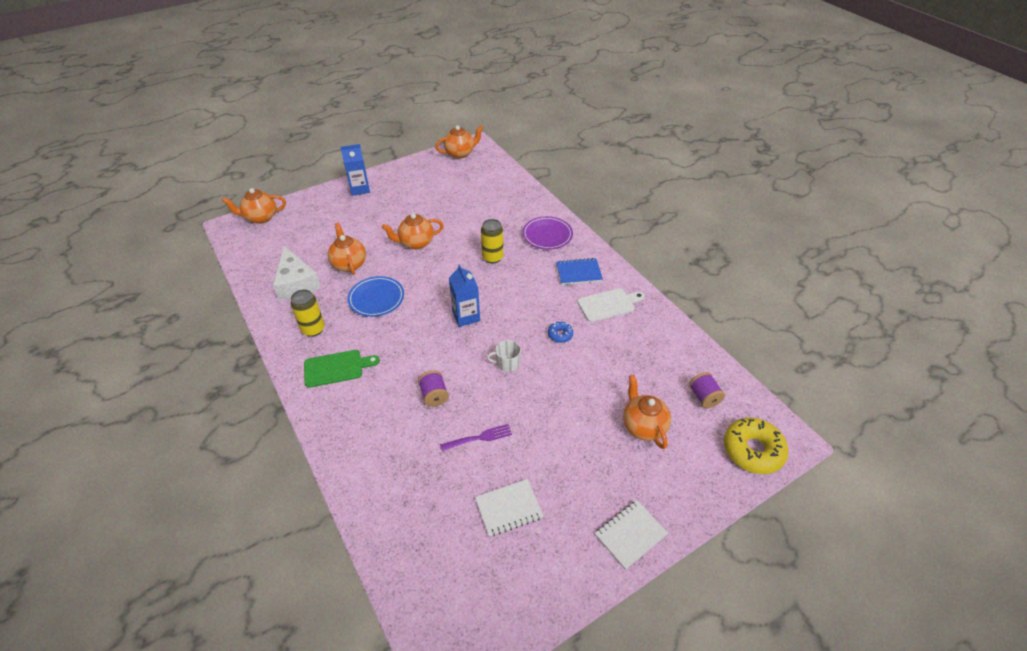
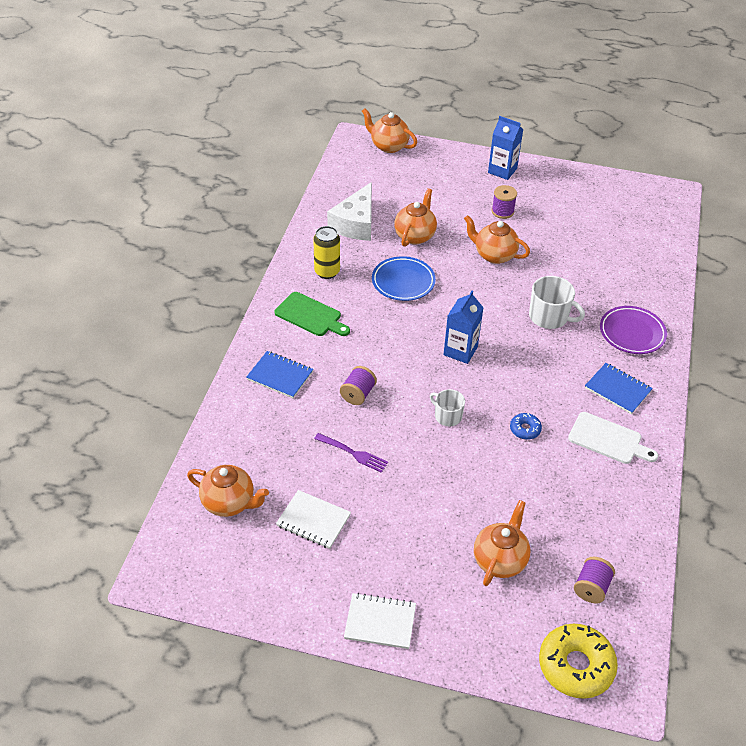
camera: 45 degrees right, 0 degrees up
orange teapot [435,125,483,159] -> orange teapot moved to [187,465,269,517]
yellow can [481,219,503,264] -> white mug [529,276,585,329]
none -> blue notebook [246,351,313,398]
none -> purple spool [492,185,517,219]

